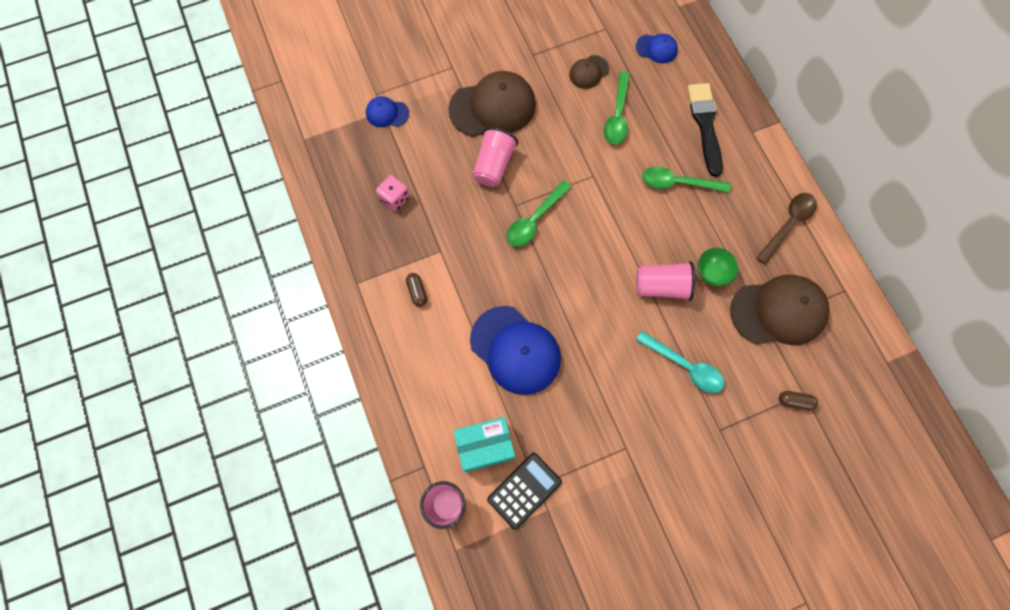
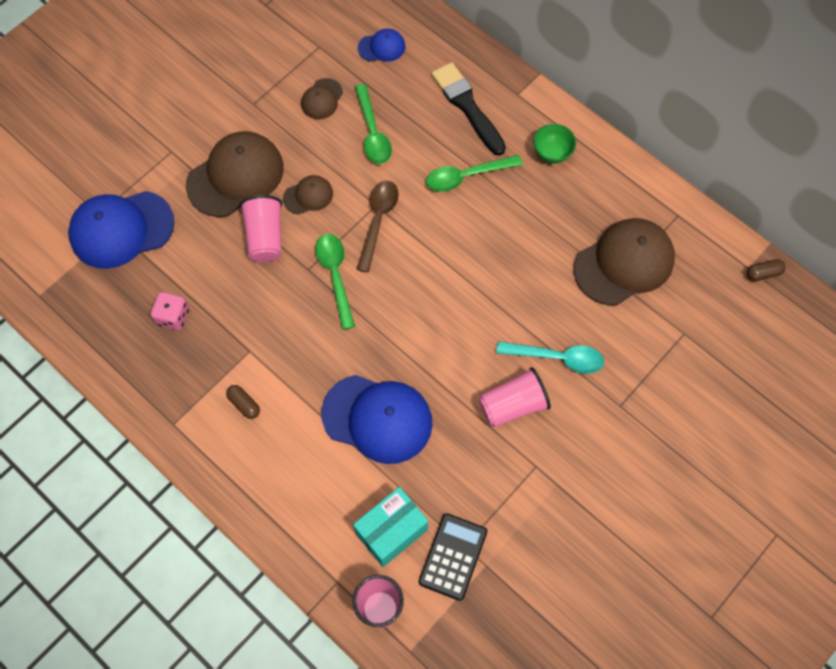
camera: 25 degrees left, 5 degrees down
blue cap [366,96,409,127] -> blue cap [68,191,174,269], size x2.03
green spoon [506,180,572,247] -> green spoon turned 150 degrees clockwise [315,234,355,330]
pink cup [636,262,695,301] -> pink cup moved to [479,367,551,427]
green bowl [698,248,739,286] -> green bowl moved to [533,124,576,164]
brown spoon [756,193,817,265] -> brown spoon moved to [356,181,399,273]
brown capsule [779,391,818,410] -> brown capsule moved to [747,259,786,281]
none -> brown cap [283,175,333,215]

